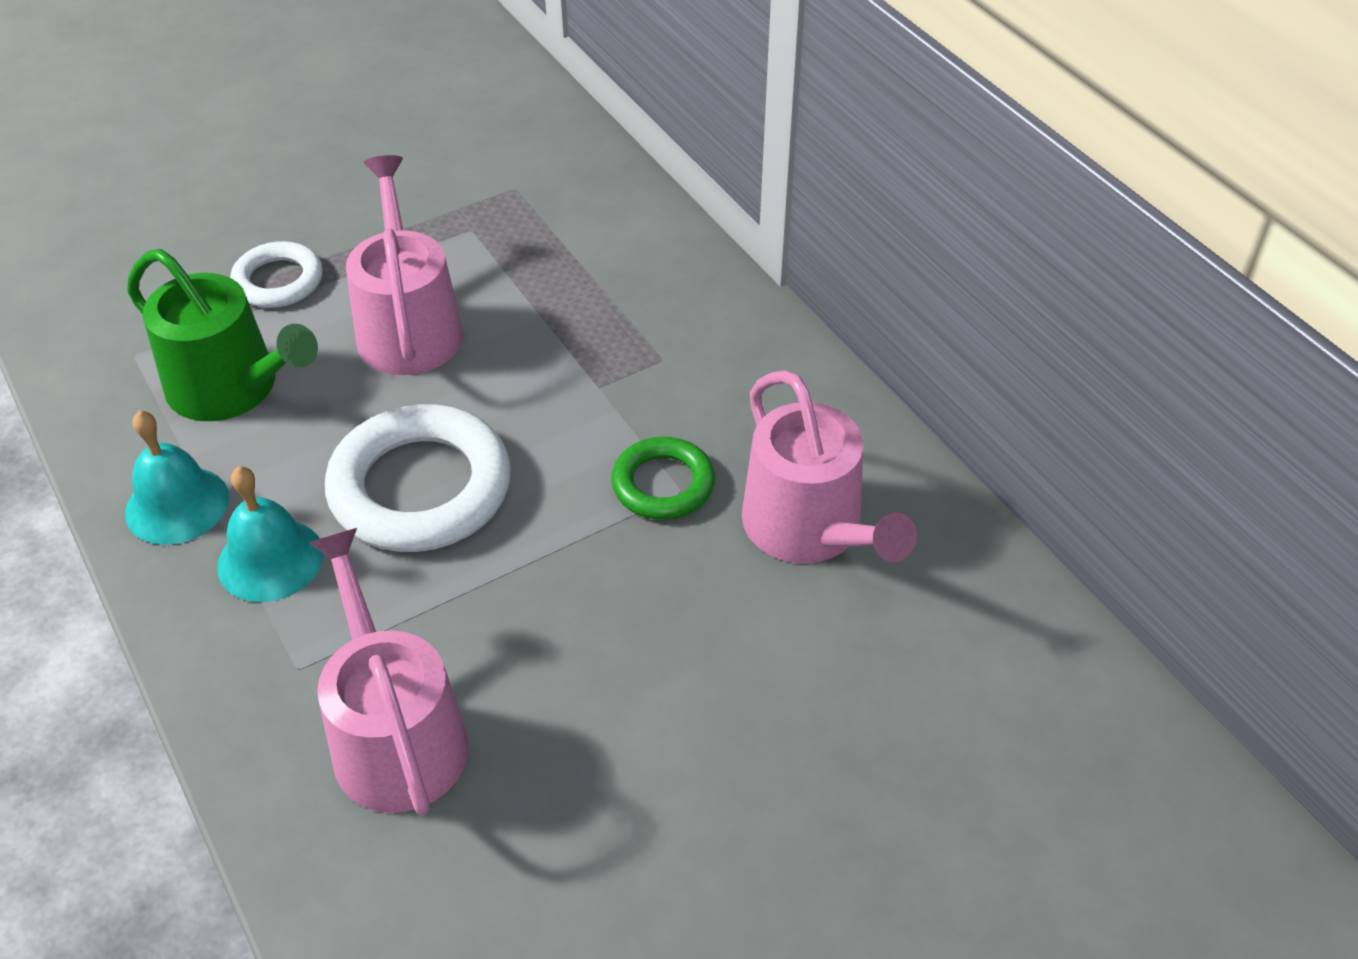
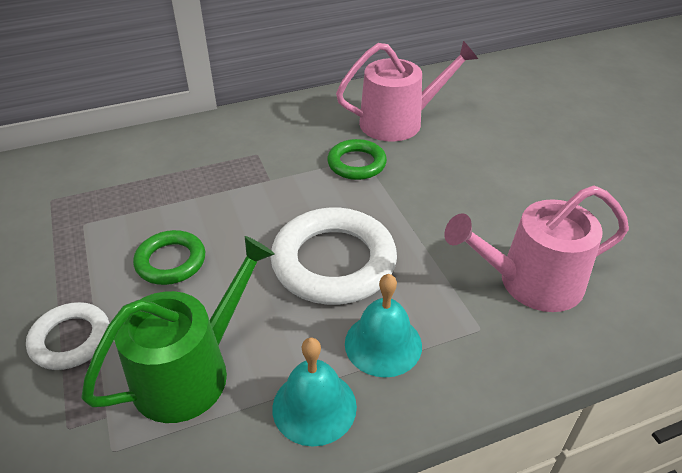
camera: 80 degrees left, 5 degrees down
pink watering can [346,155,463,375] -> green ring [133,230,205,285]

